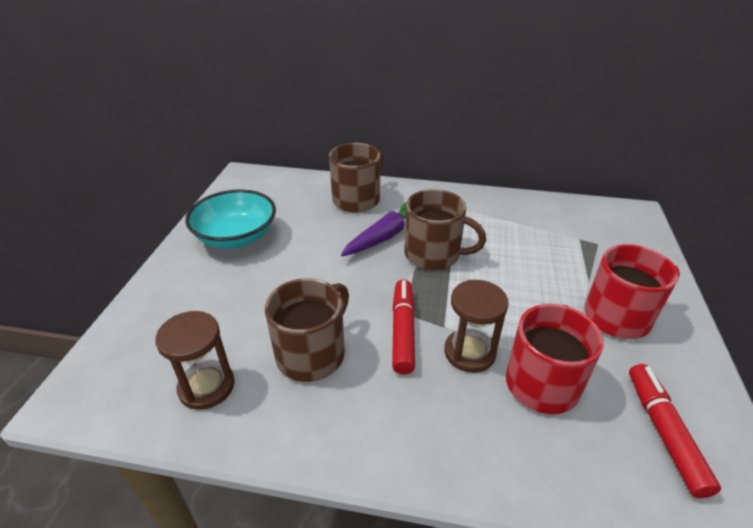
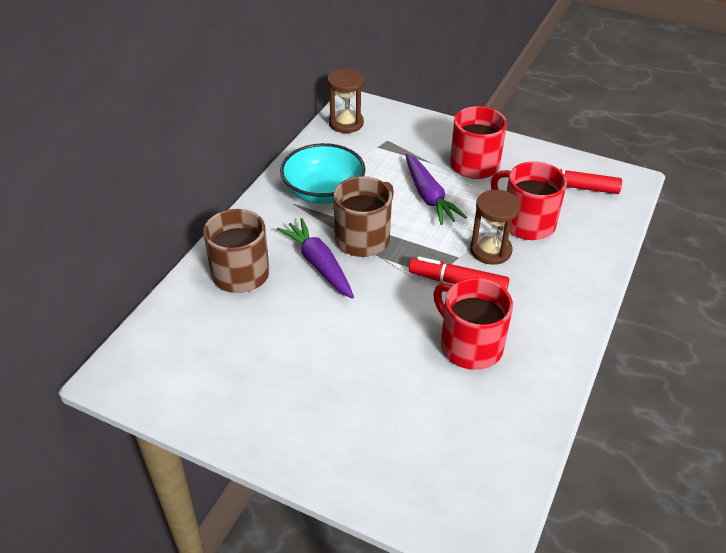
camera: 75 degrees left, 5 degrees up
brown hourglass [155,311,235,410] -> brown hourglass moved to [328,68,364,133]
turquoise bowl [185,189,276,249] -> turquoise bowl moved to [280,143,365,204]
brown mug [265,278,349,382] -> red mug [433,278,513,370]
none -> purple carrot [406,154,467,225]

